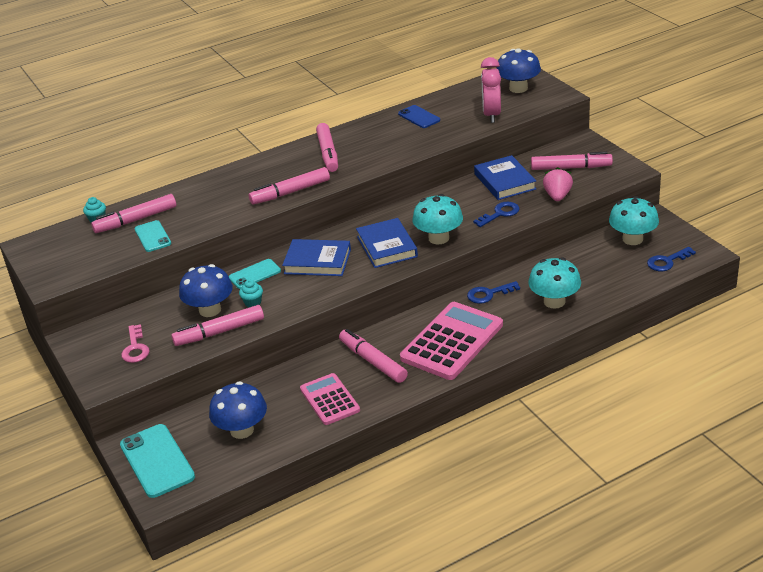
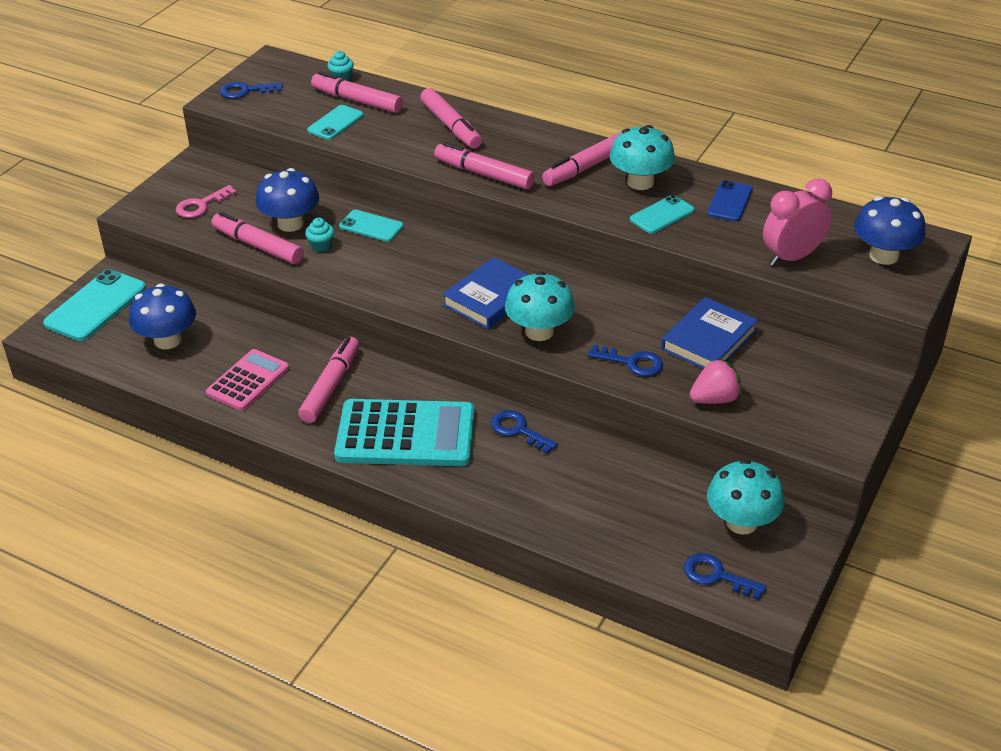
camera: 55 degrees right, 5 degrees up
blue book [282,239,351,276] -> none
pink calculator [400,302,503,380] -> turquoise calculator [334,399,475,466]
turquoise mushroom [528,257,581,309] -> turquoise mushroom moved to [610,125,675,190]
pink marker [531,152,613,170] -> pink marker moved to [420,88,482,149]
none -> blue key [220,82,283,99]
none -> turquoise phone [630,195,695,234]

